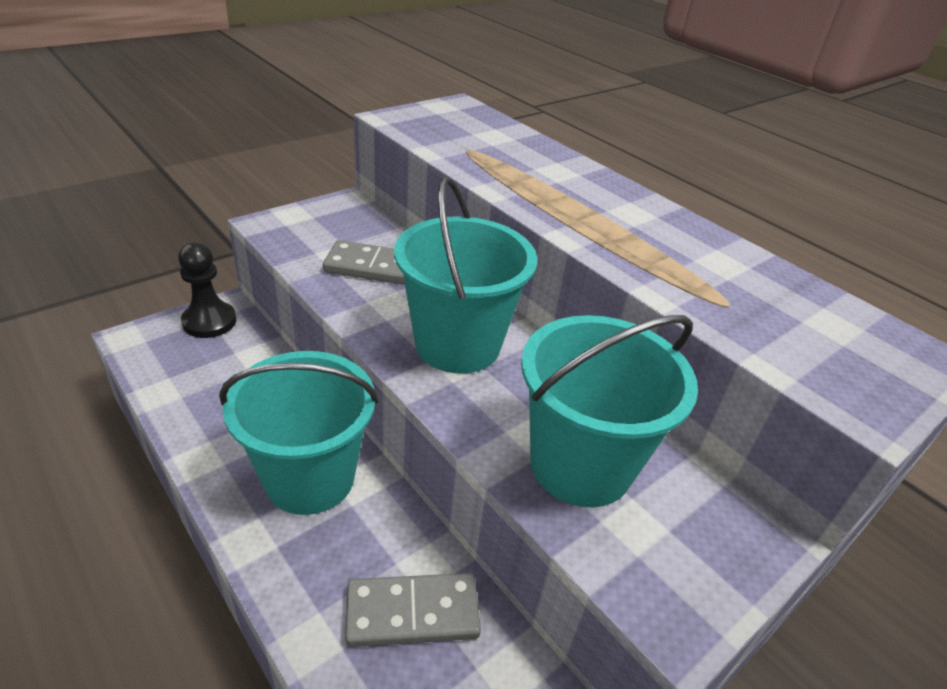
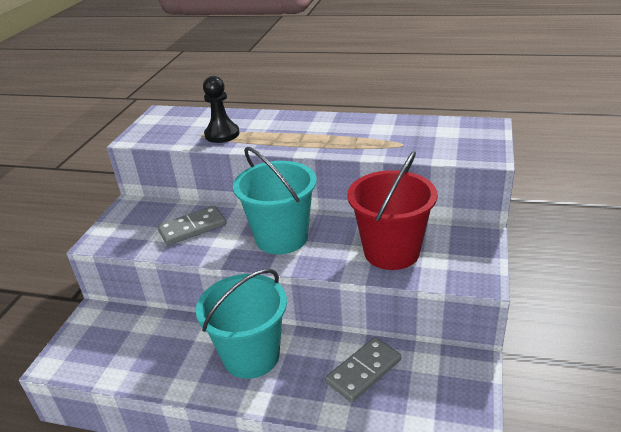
camera: 30 degrees left, 5 degrees down
black pawn [178,243,236,338] -> black pawn moved to [203,76,240,143]
turquoise bucket [521,315,698,507] -> red bucket [347,151,437,270]

